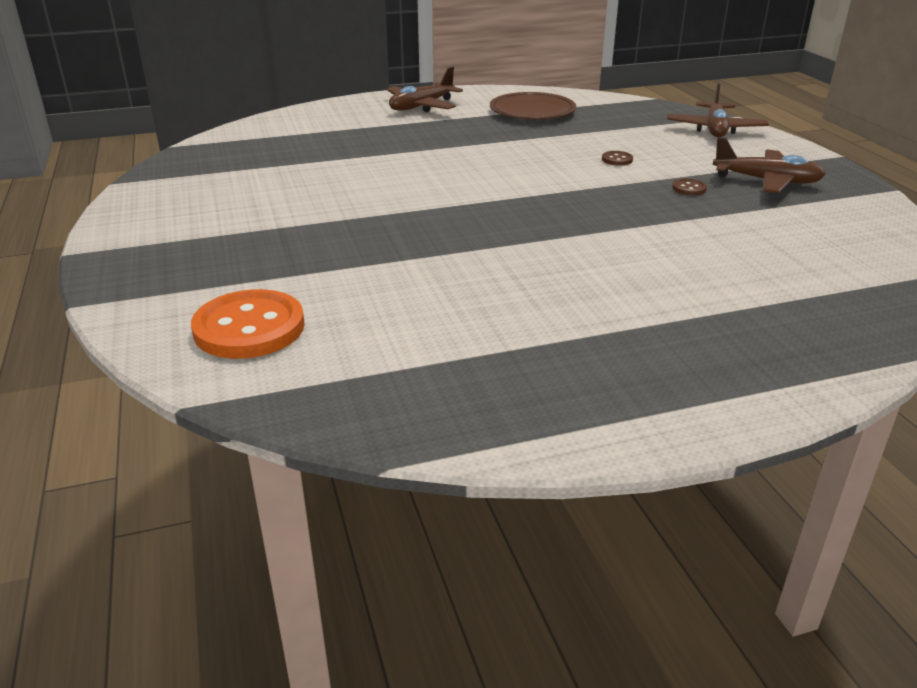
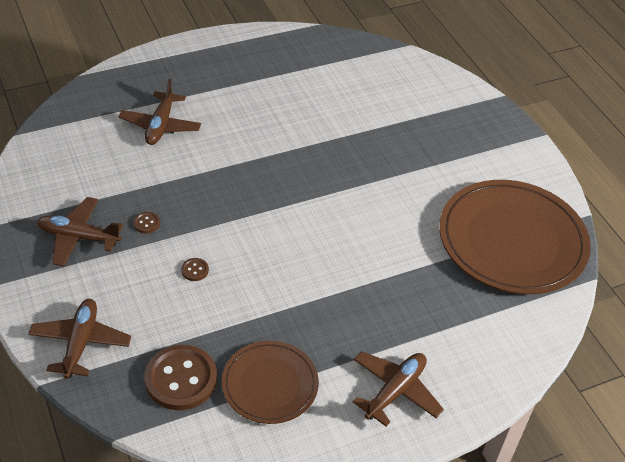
camera: 170 degrees right, 15 degrees up
orange button [191,289,305,359] -> none
none -> brown plane [118,79,201,145]
none -> brown button [145,345,217,410]
none -> brown plate [439,180,591,294]

